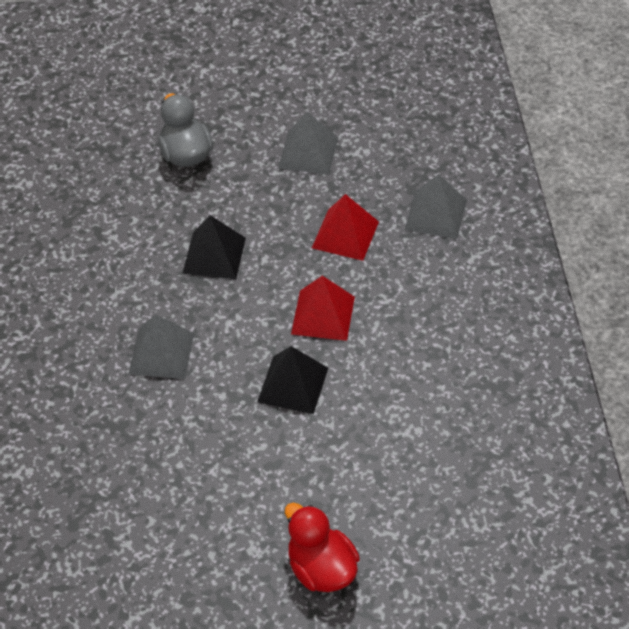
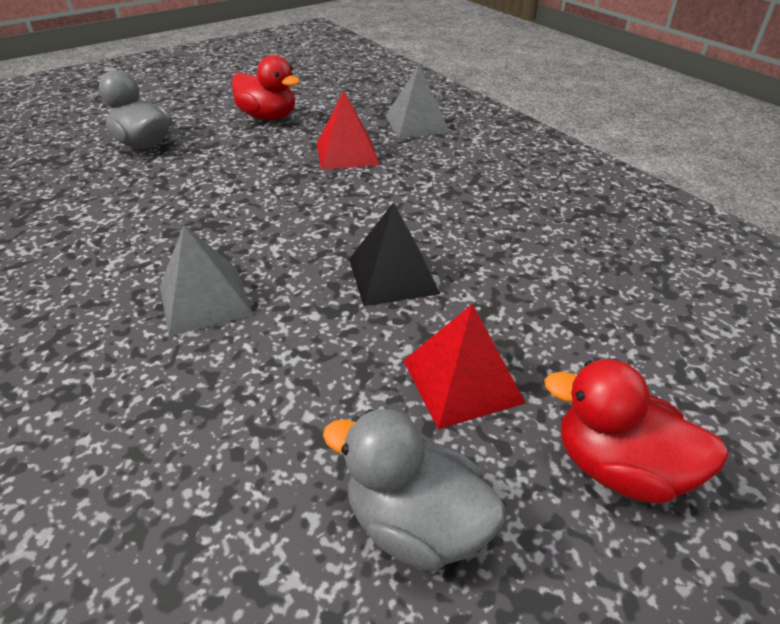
camera: 30 degrees left, 10 degrees down
black pyramid [182,215,246,279] -> none
grey pyramid [278,112,338,175] -> red duck [232,55,300,120]
red pyramid [291,276,355,341] -> red pyramid moved to [403,304,525,429]
none -> grey duck [323,409,505,571]

